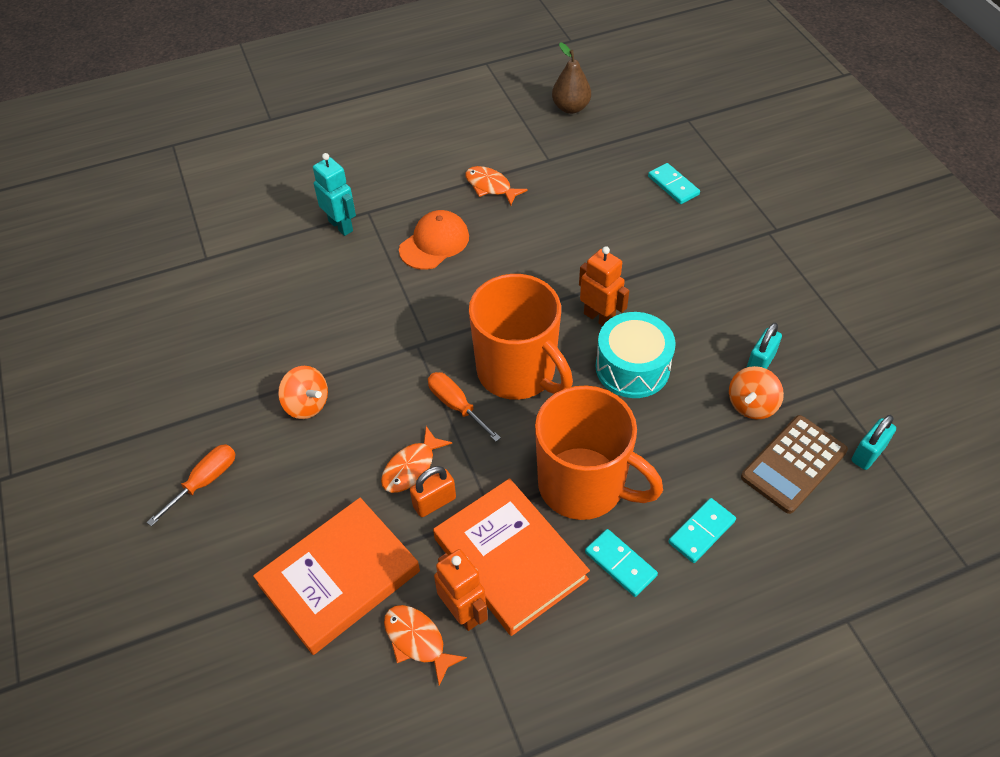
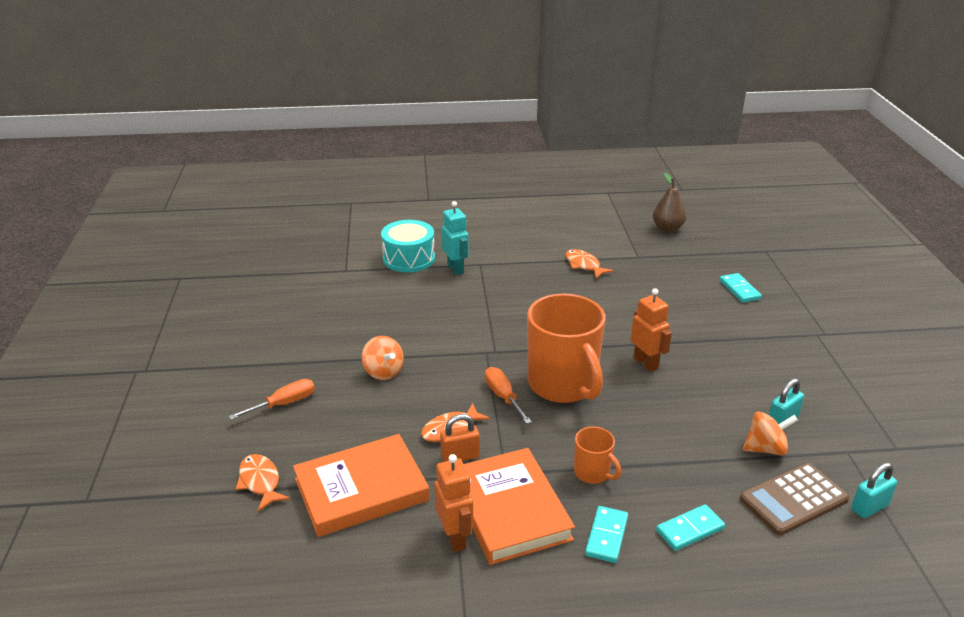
camera: 15 degrees right, 20 degrees down
orange fish [384,605,467,686] -> orange fish moved to [236,454,290,511]
orange cap [399,210,469,270] -> none
orange mug [535,385,663,520] -> orange mug [574,426,621,484], size x0.46
turquoise domino [585,529,658,597] -> turquoise domino turned 45 degrees clockwise [585,506,628,563]
turquoise drum [596,312,676,398] -> turquoise drum moved to [381,220,435,272]
orange spinning top [729,366,784,419] -> orange spinning top turned 150 degrees counterclockwise [743,412,798,455]

